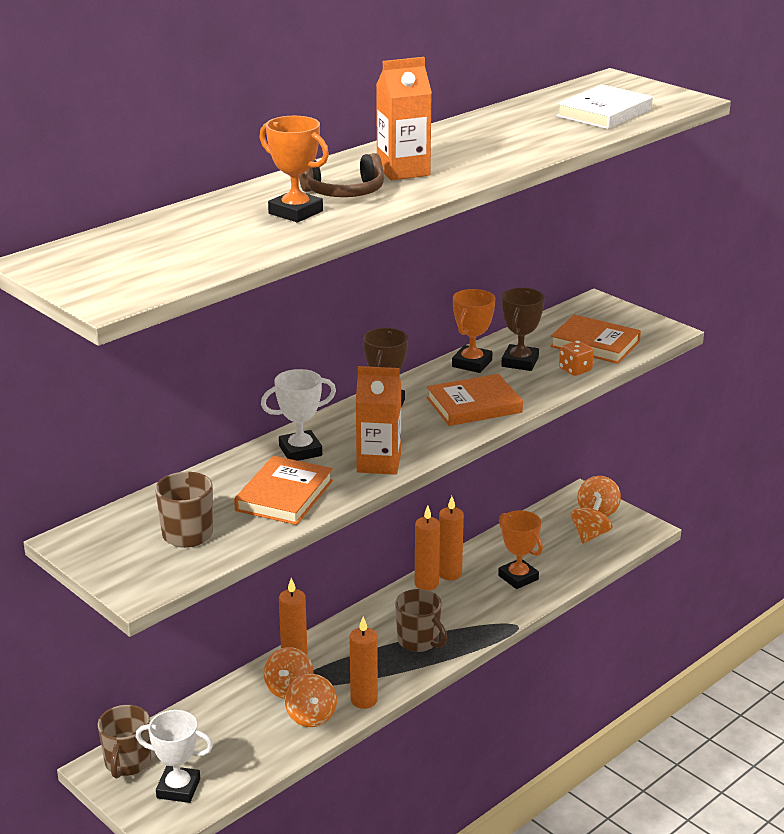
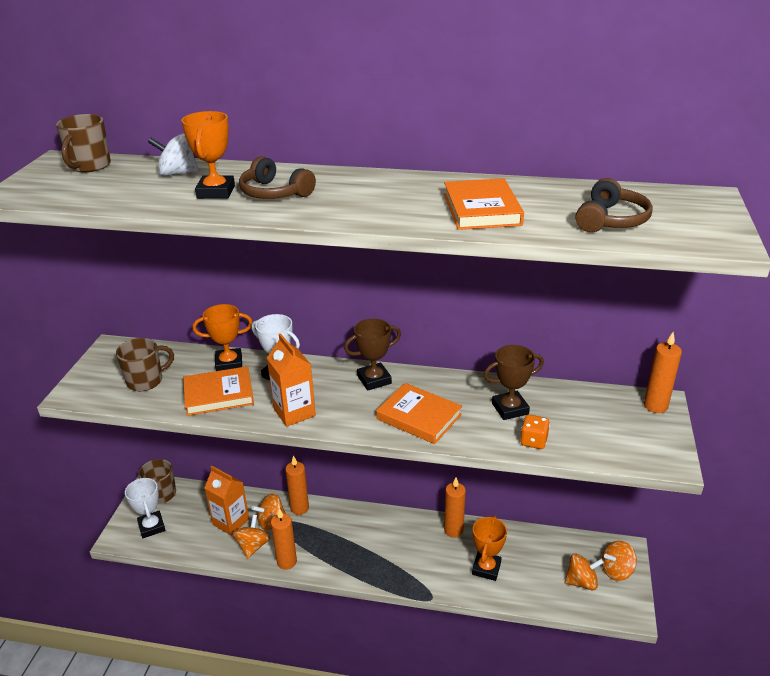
camera: 55 degrees right, 5 degrees up
orange spinning top [285,674,337,727] -> orange spinning top turned 150 degrees clockwise [233,515,270,559]
orange carton [376,57,432,180] -> orange carton moved to [204,466,249,536]
brown mug [395,589,447,652] -> brown mug moved to [56,114,111,173]
orange candle [415,506,440,591] -> orange candle moved to [644,332,682,413]
orange trophy [452,289,495,373] -> orange trophy moved to [193,304,253,371]
orange book [550,314,641,364] -> orange book moved to [444,178,524,230]
white book [556,84,653,129] -> brown headphones [576,178,653,232]
none -> white spinning top [148,134,199,177]

